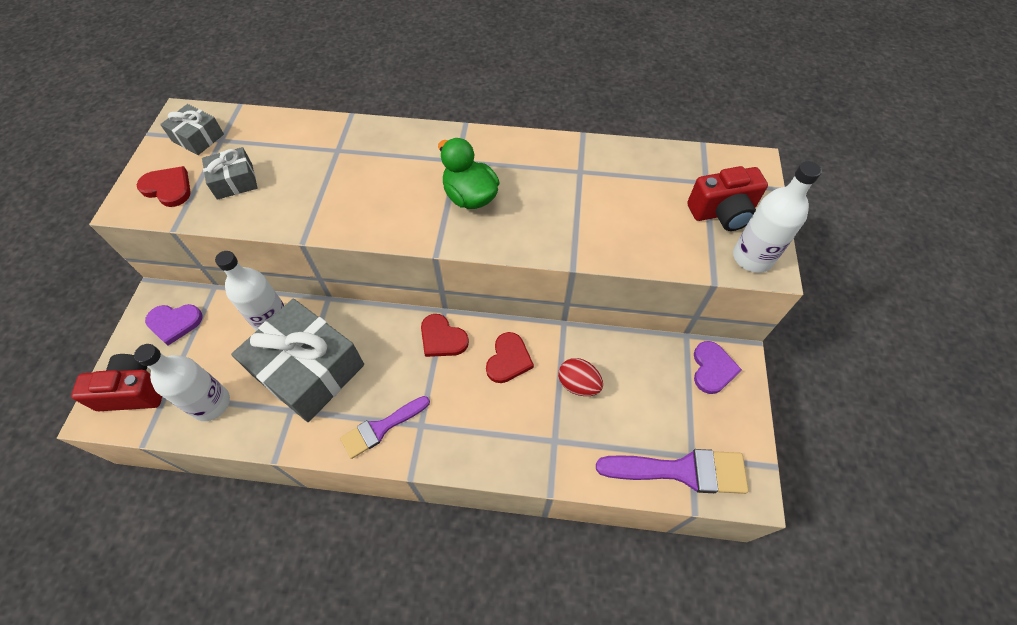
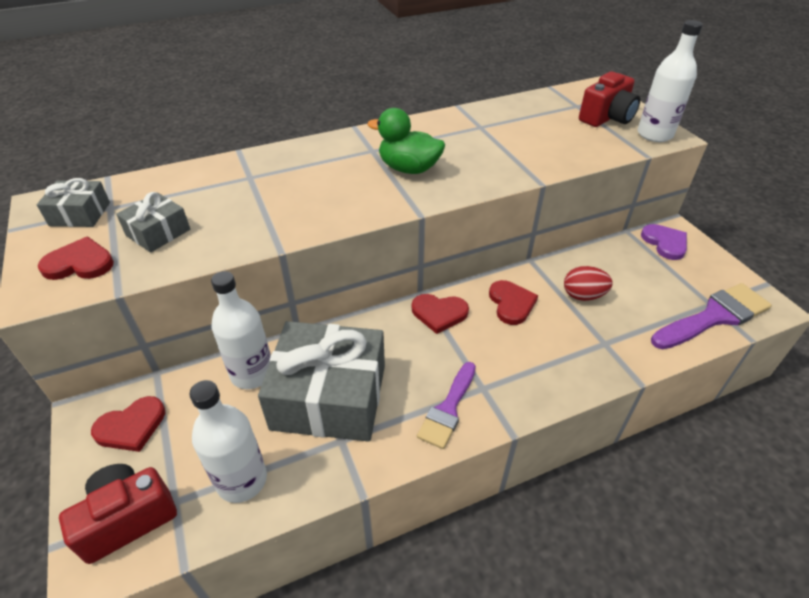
camera: 30 degrees left, 15 degrees down
purple heart [145,304,203,346] -> red heart [91,396,165,452]

